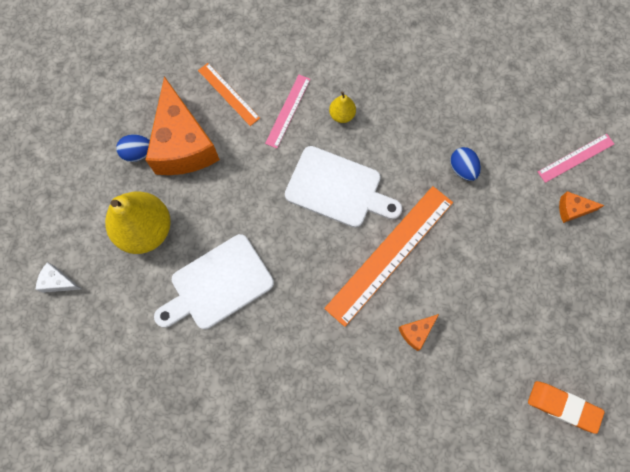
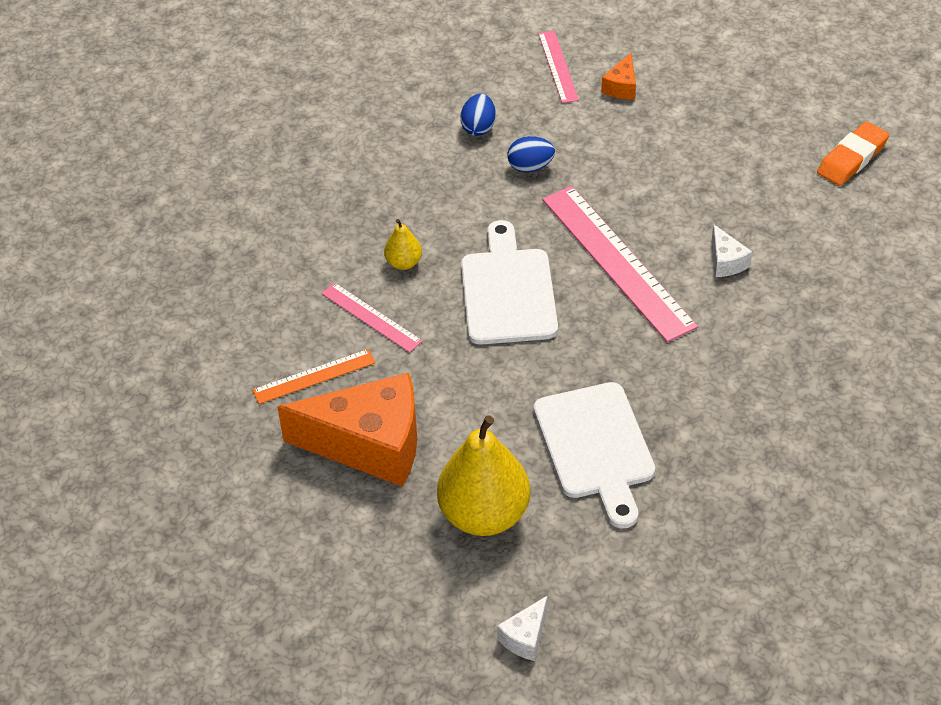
camera: 70 degrees left, 25 degrees down
blue egg [116,134,150,162] -> blue egg moved to [460,94,496,136]
white cutting board [285,146,402,228] -> white cutting board turned 45 degrees counterclockwise [461,220,558,345]
orange ruler [324,186,453,327] -> pink ruler [542,186,698,342]
orange cheese [399,314,439,351] -> white cheese [712,224,752,277]

